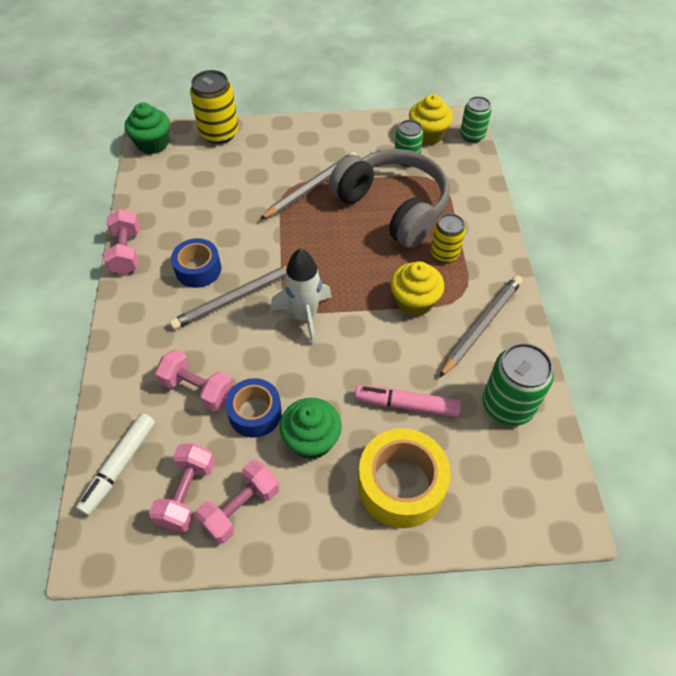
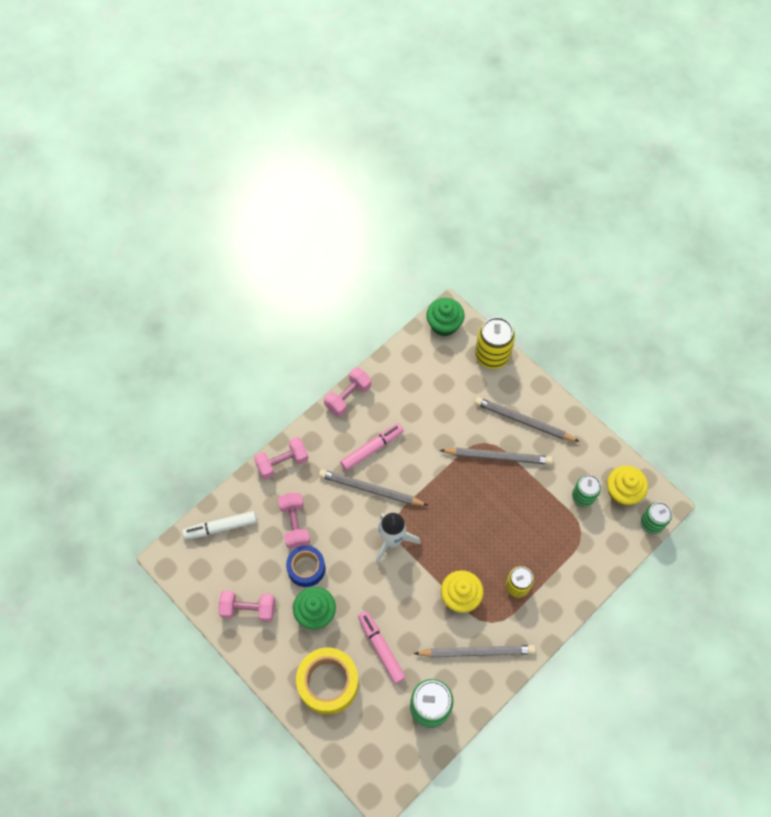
camera: 50 degrees right, 10 degrees up
pink dumbbell [149,444,215,532] -> pink dumbbell moved to [254,437,309,479]
blue tape [171,238,221,288] -> pink marker [340,423,404,471]
grey headphones [329,149,450,248] -> none
none -> grey pencil [475,397,580,442]

